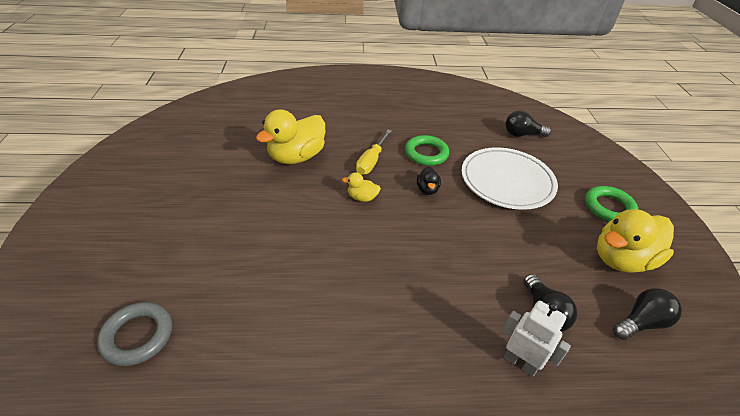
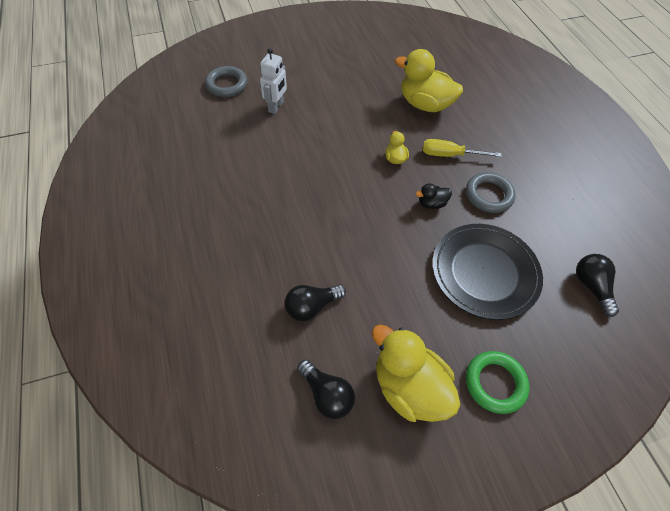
camera: 75 degrees right, 15 degrees up
green ring [405,135,449,166] -> grey ring [466,172,516,213]
white plate [462,147,558,210] -> black plate [432,224,543,320]
white robot [503,301,571,377] -> white robot moved to [260,48,287,114]

